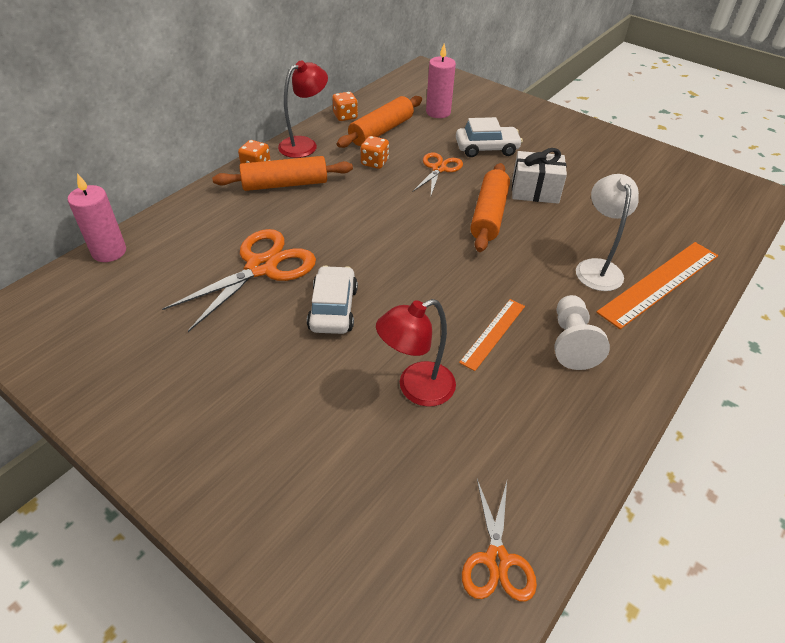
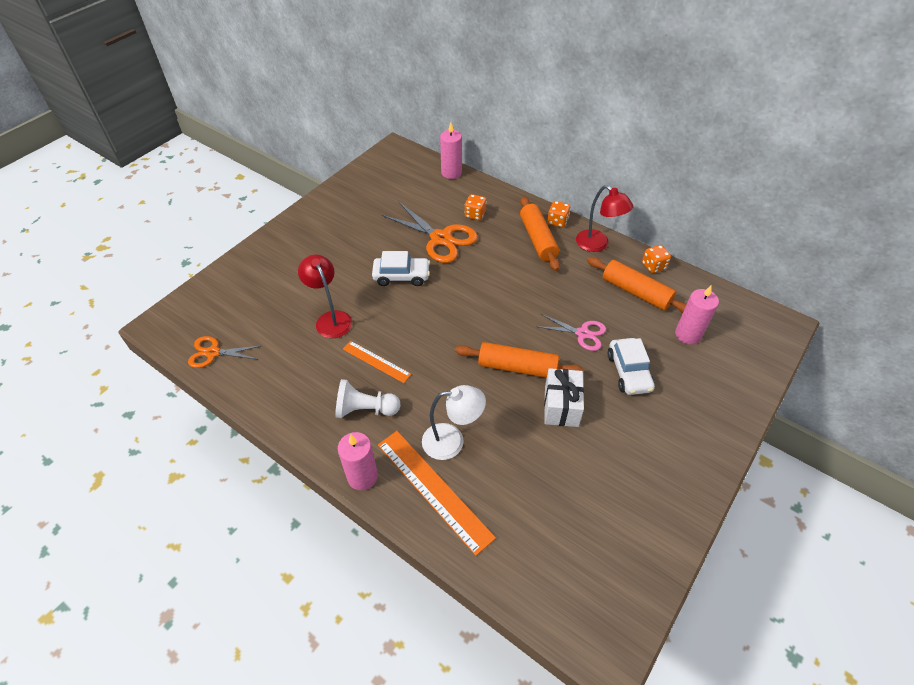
camera: 90 degrees right, 5 degrees up
orange dice [361,136,389,169] -> orange dice moved to [465,194,487,220]
orange scissors [412,152,463,195] -> pink scissors [536,314,606,351]
none -> pink candle [338,432,378,490]

